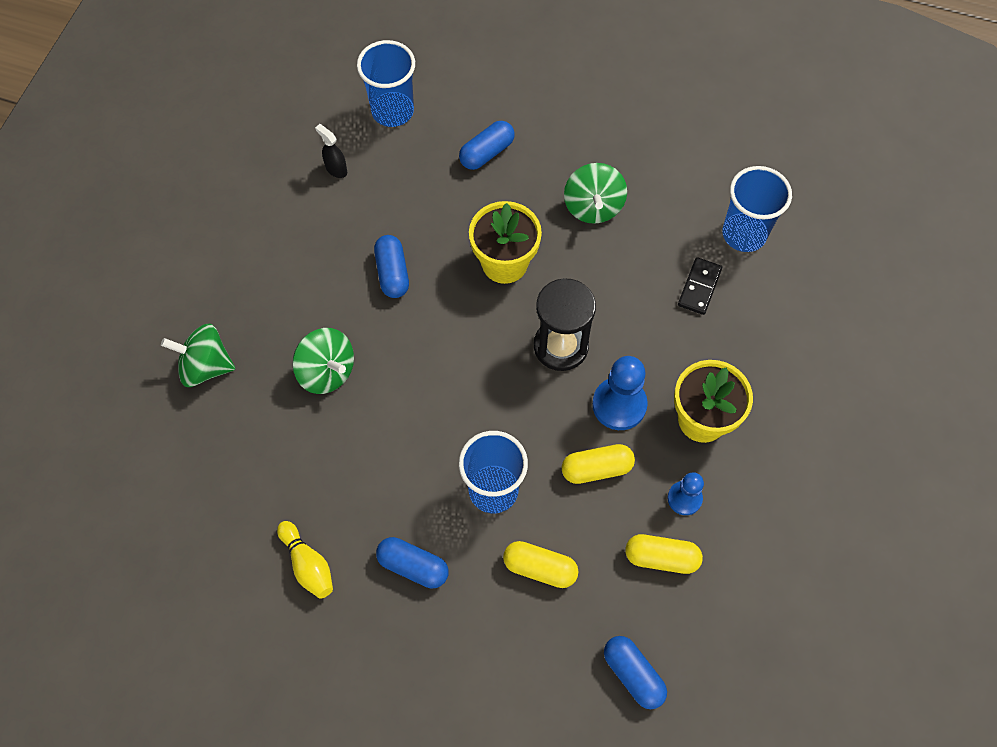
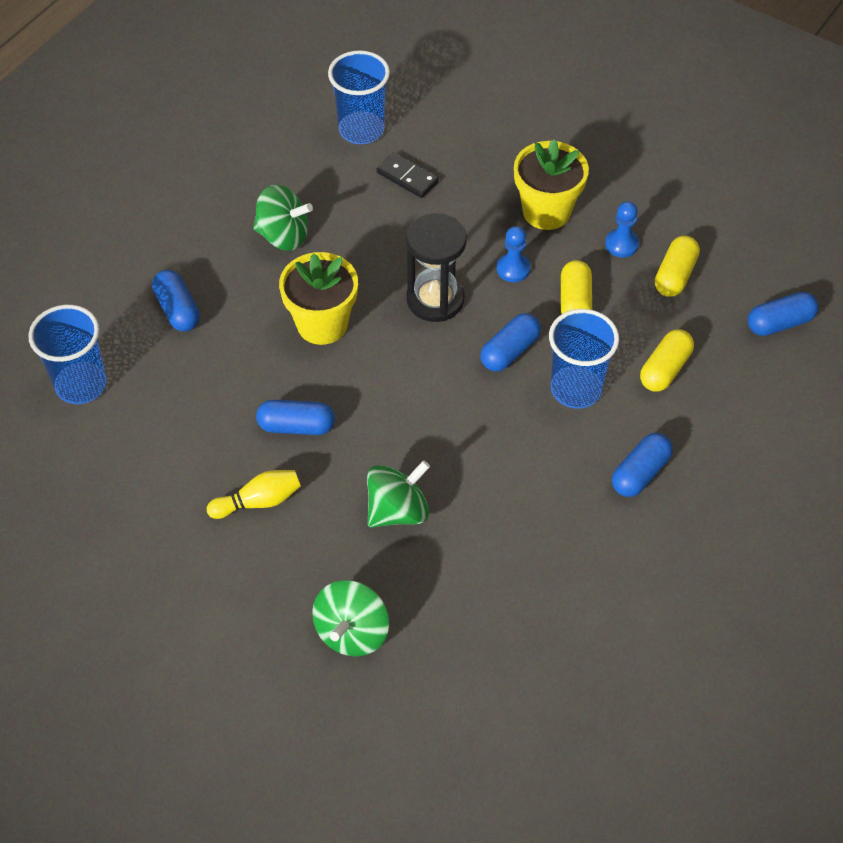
camera: 75 degrees left, 10 degrees down
yellow bowling pin [277,521,333,599] -> yellow bowling pin moved to [207,470,301,519]
black spray bottle [315,124,347,178] -> none
blue pawn [592,356,648,430] -> blue pawn [497,226,531,282], size x0.61
none -> blue capsule [480,313,541,372]

